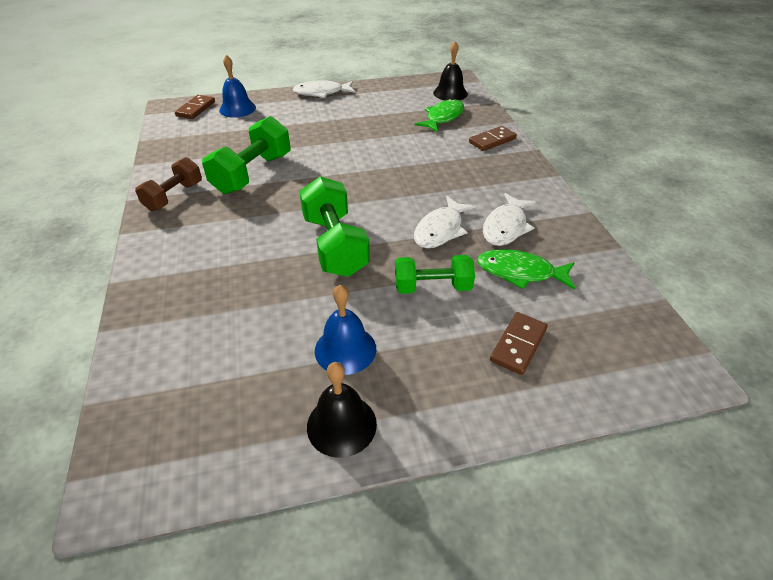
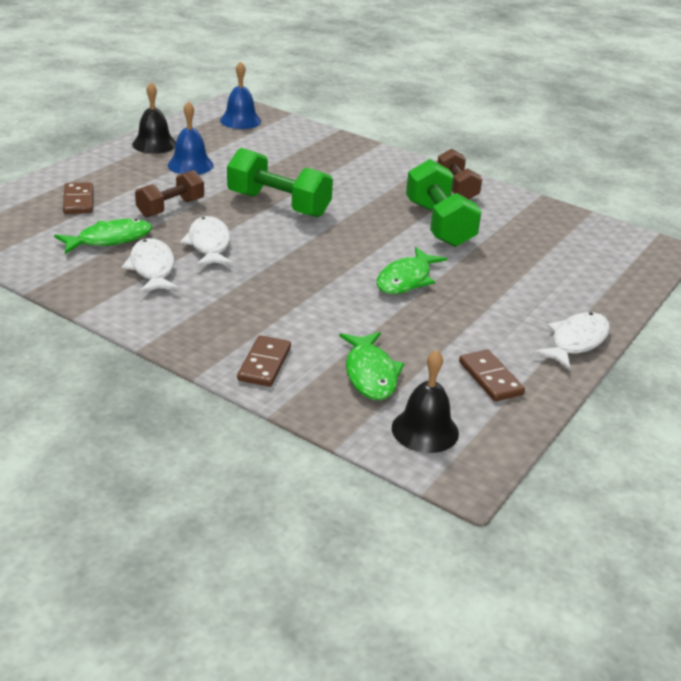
camera: 135 degrees right, 10 degrees down
brown domino [175,95,215,119] -> brown domino moved to [459,349,525,402]
blue bell [219,55,256,118] -> blue bell moved to [220,62,261,129]
green dumbbell [395,255,475,294] -> brown dumbbell [135,170,204,217]
none -> green fish [377,247,447,294]

